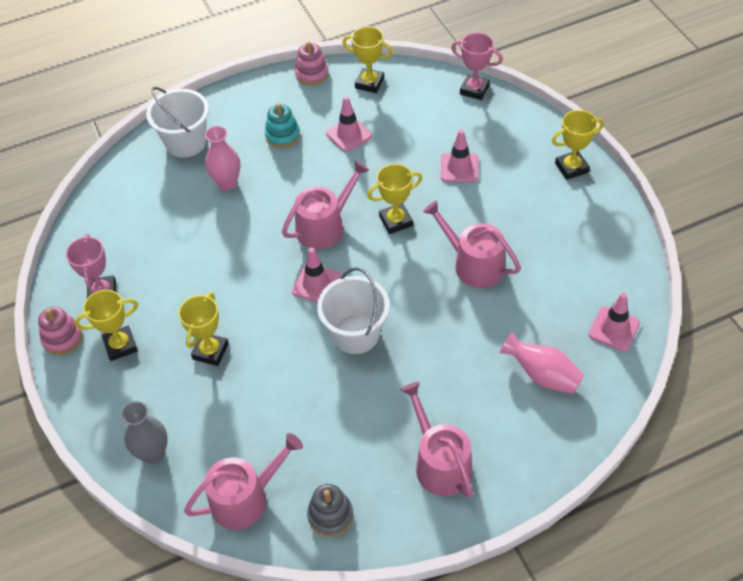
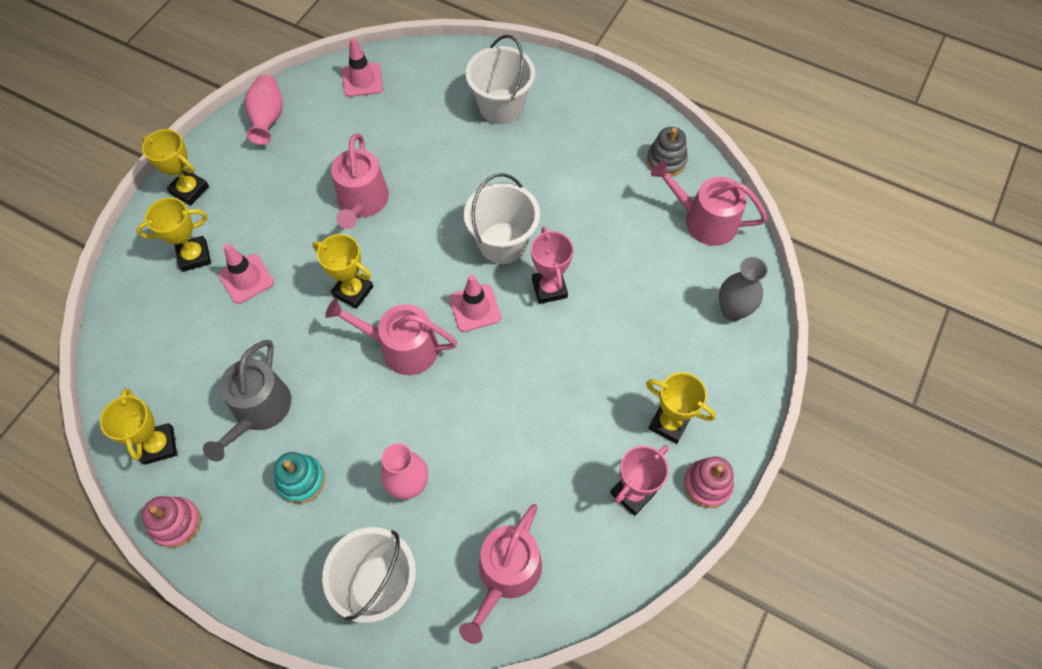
camera: 130 degrees left, 10 degrees up
yellow trophy [178,292,229,366] -> yellow trophy moved to [136,198,211,272]
pink traffic cone [326,96,372,152] -> grey watering can [203,340,291,462]
pink watering can [401,382,473,498] -> pink watering can moved to [459,504,542,644]
pink trophy [451,33,503,100] -> pink trophy moved to [531,227,573,304]
pink vase [500,332,584,394] -> pink vase moved to [244,74,283,145]
none -> white bucket [466,35,535,124]

